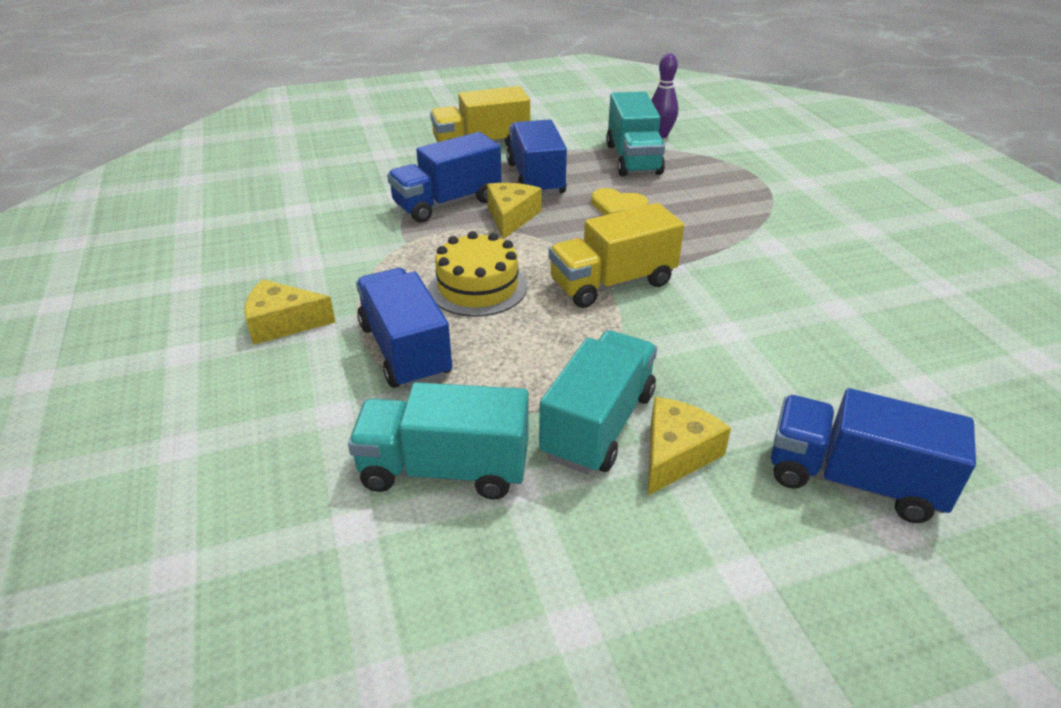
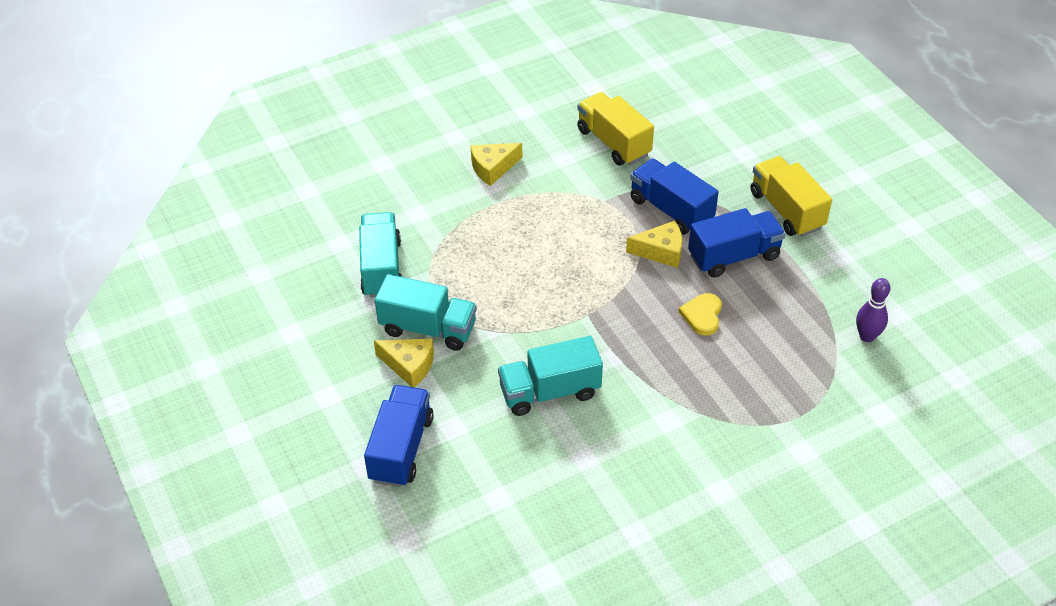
camera: 80 degrees right, 10 degrees up
yellow cheese [244,279,335,345] -> yellow cheese turned 105 degrees counterclockwise [471,143,522,186]
blue truck [356,268,452,389] -> none
yellow cake [429,231,527,317] -> none
yellow truck [549,203,684,308] -> yellow truck moved to [577,92,654,166]
turquoise truck [606,91,665,177] -> turquoise truck moved to [498,336,603,416]

